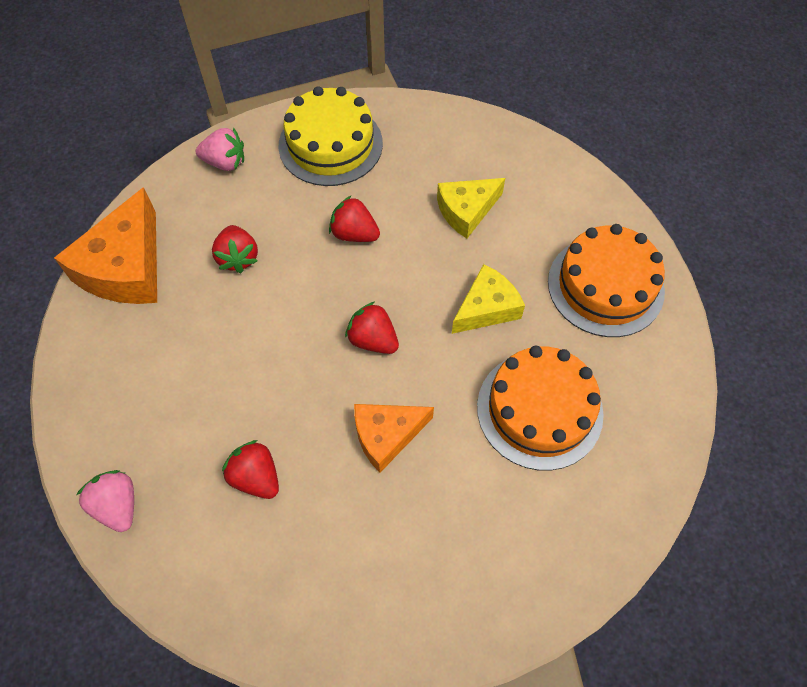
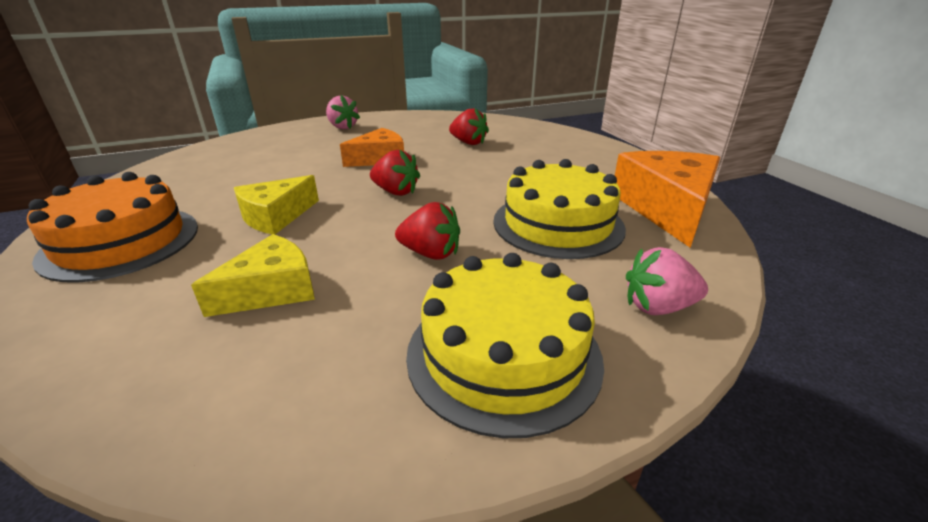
camera: 170 degrees right, 30 degrees down
pink strawberry [76,470,134,532] -> pink strawberry moved to [326,95,360,129]
red strawberry [212,225,258,273] -> yellow cake [493,159,626,259]
orange cake [477,346,604,471] -> none

